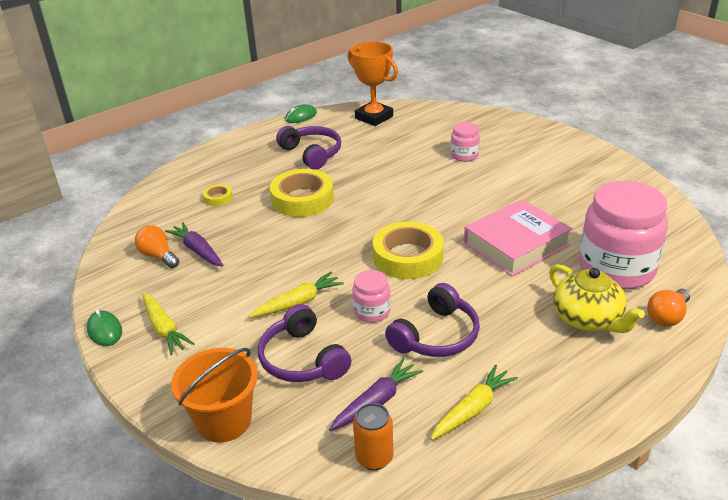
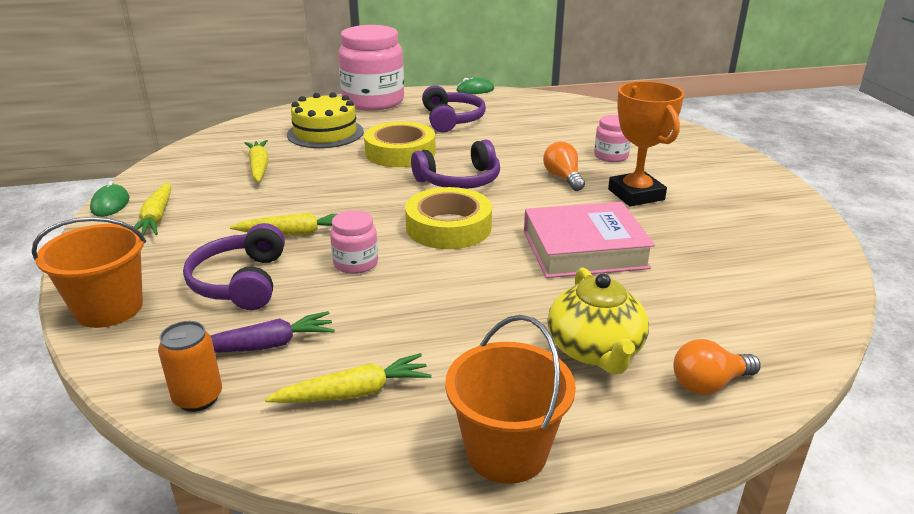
camera: 25 degrees right, 5 degrees down
orange light bulb [135,225,179,268] -> orange light bulb moved to [543,142,585,191]
purple carrot [165,222,224,267] -> yellow carrot [245,140,269,182]
yellow tape [203,184,233,206] -> yellow cake [287,92,364,148]
orange trophy [348,41,398,126] -> orange trophy moved to [608,81,684,206]
purple headphones [385,283,480,357] -> purple headphones moved to [411,140,500,189]
pink jar [579,181,668,290] -> pink jar moved to [338,25,404,111]
none -> orange bucket [445,315,576,484]

